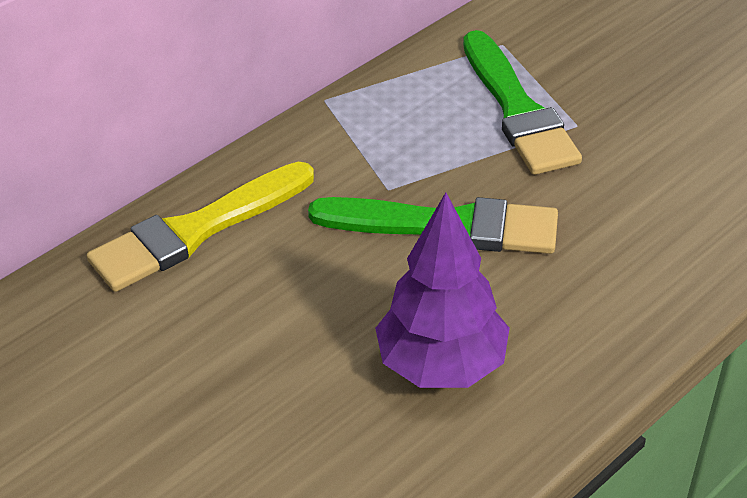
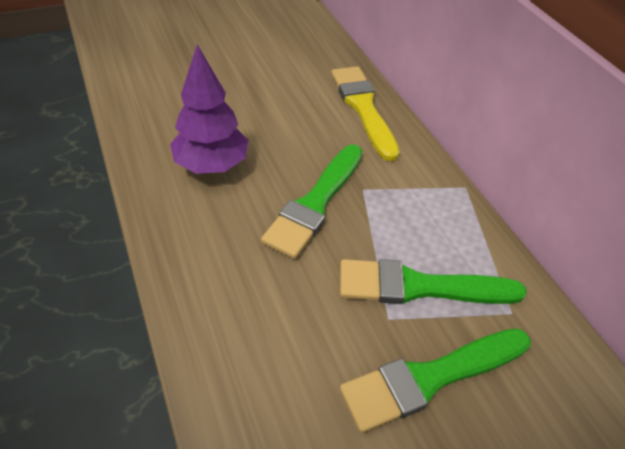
camera: 105 degrees right, 5 degrees up
none -> green brush [340,328,531,433]

